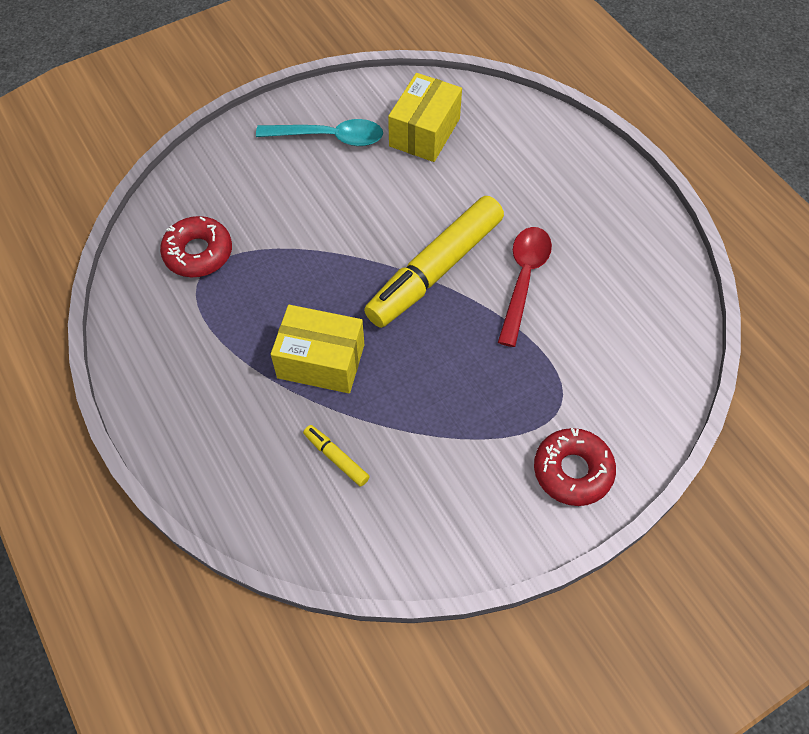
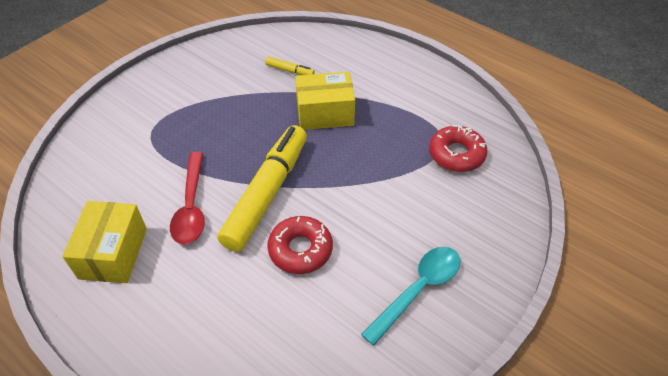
camera: 160 degrees right, 10 degrees down
turquoise spoon [256,119,383,146] -> turquoise spoon turned 150 degrees clockwise [361,247,460,346]
yellow box [388,73,462,162] -> yellow box moved to [62,201,147,283]
red donut [534,428,616,506] -> red donut moved to [267,216,333,274]

